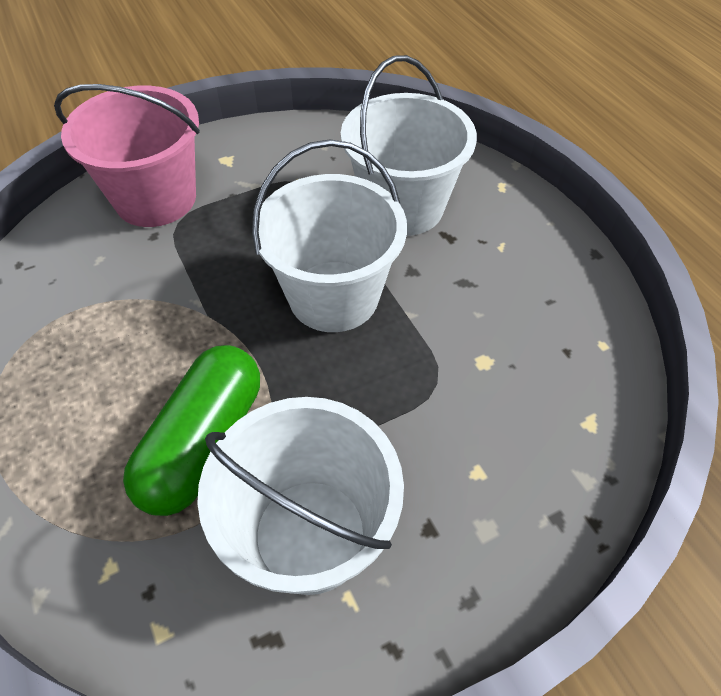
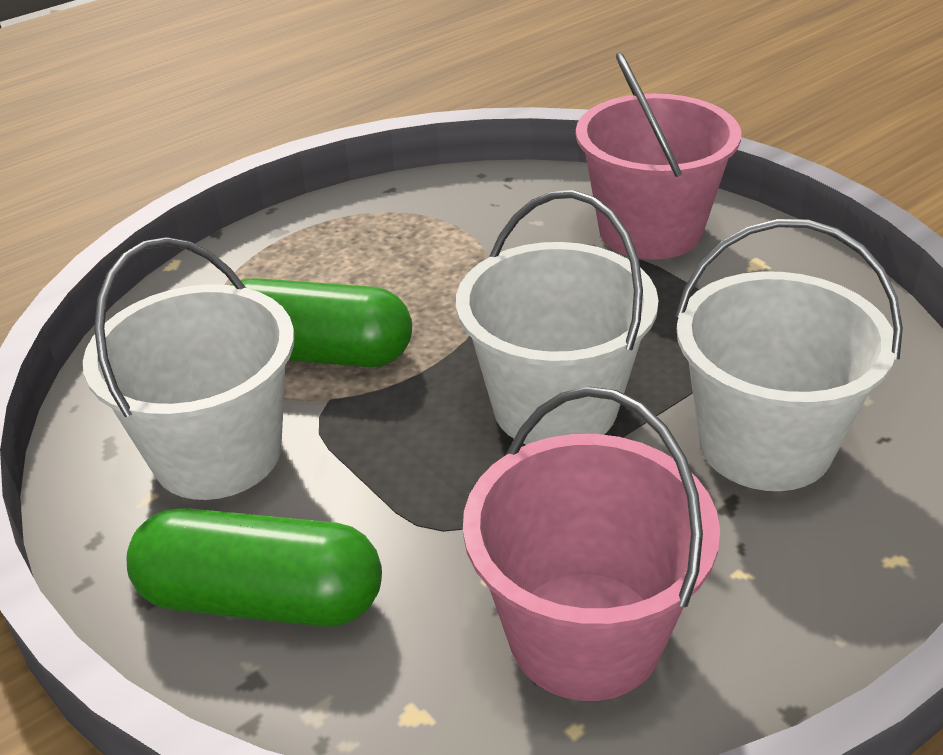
camera: 80 degrees right, 15 degrees down
none -> green capsule [126,508,382,627]
none -> pink bucket [463,387,720,701]

